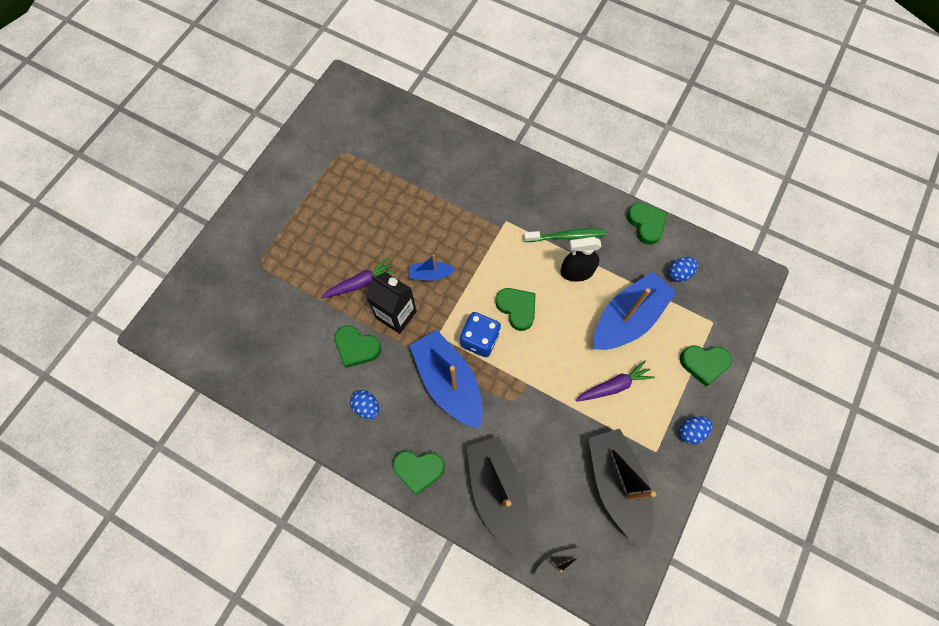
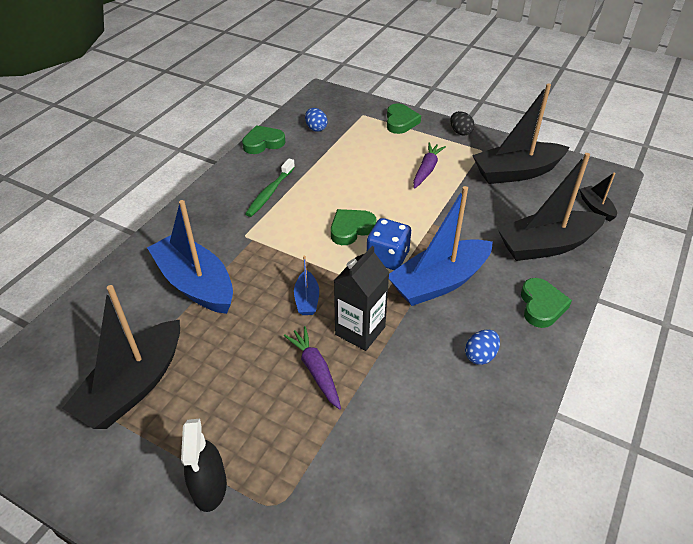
camera: 90 degrees left, 25 degrees down
green heart [334,325,381,368] -> none
green toothbrush [524,229,606,242] -> green toothbrush turned 150 degrees counterclockwise [245,158,295,217]
black spray bottle [560,237,602,282] -> black spray bottle moved to [181,419,227,512]
purple carrot [576,360,655,402] -> purple carrot turned 45 degrees clockwise [413,142,446,189]
blue boat [594,272,676,350] -> blue boat moved to [147,200,233,314]
blue egg [679,416,712,444] -> black egg [450,111,474,136]
none -> black boat [62,285,180,429]

